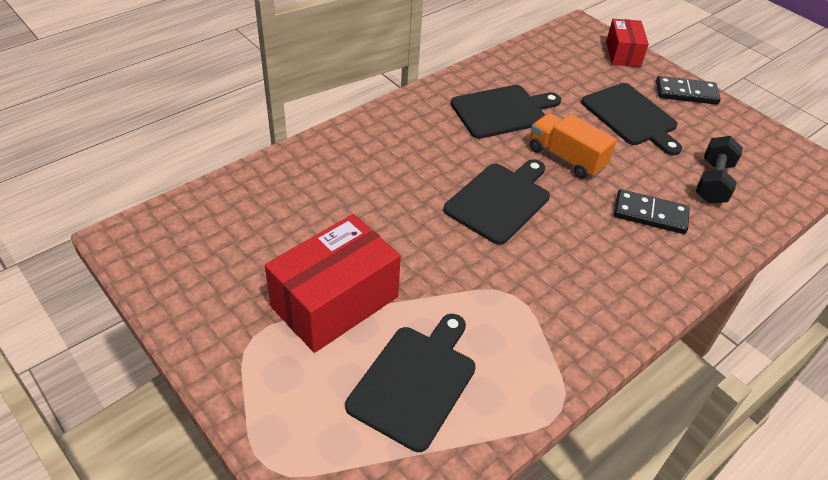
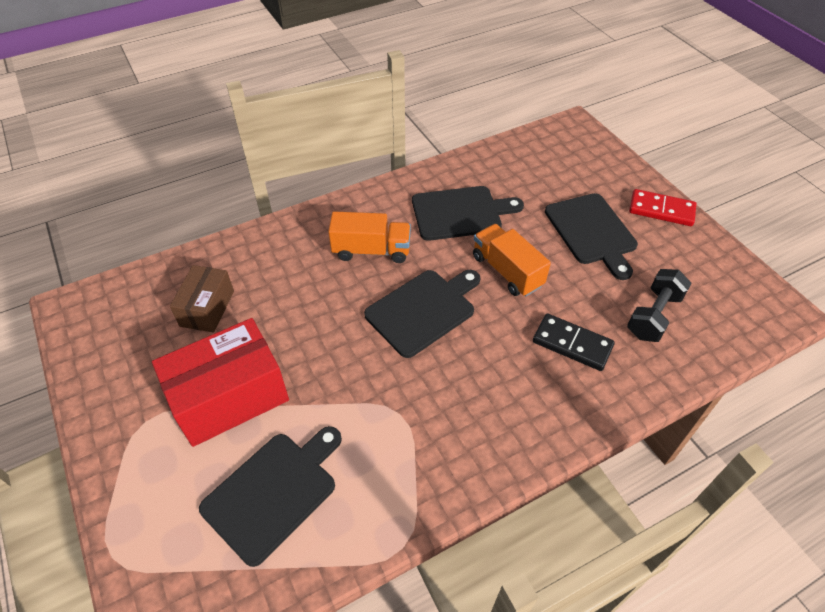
camera: 15 degrees right, 5 degrees up
red box [606,19,649,67] -> none
black domino [656,76,721,105] -> red domino [629,189,696,226]
none -> brown box [170,265,234,333]
none -> orange truck [328,211,411,263]

